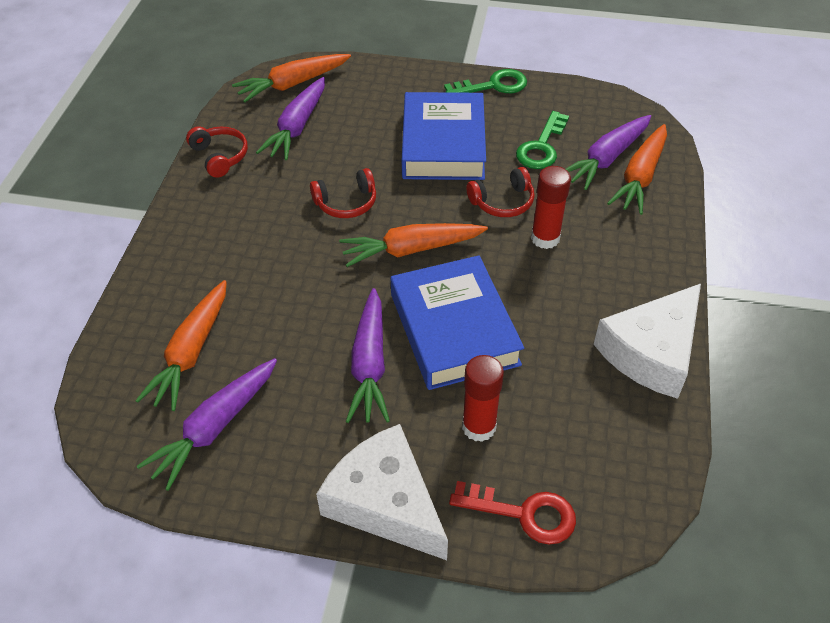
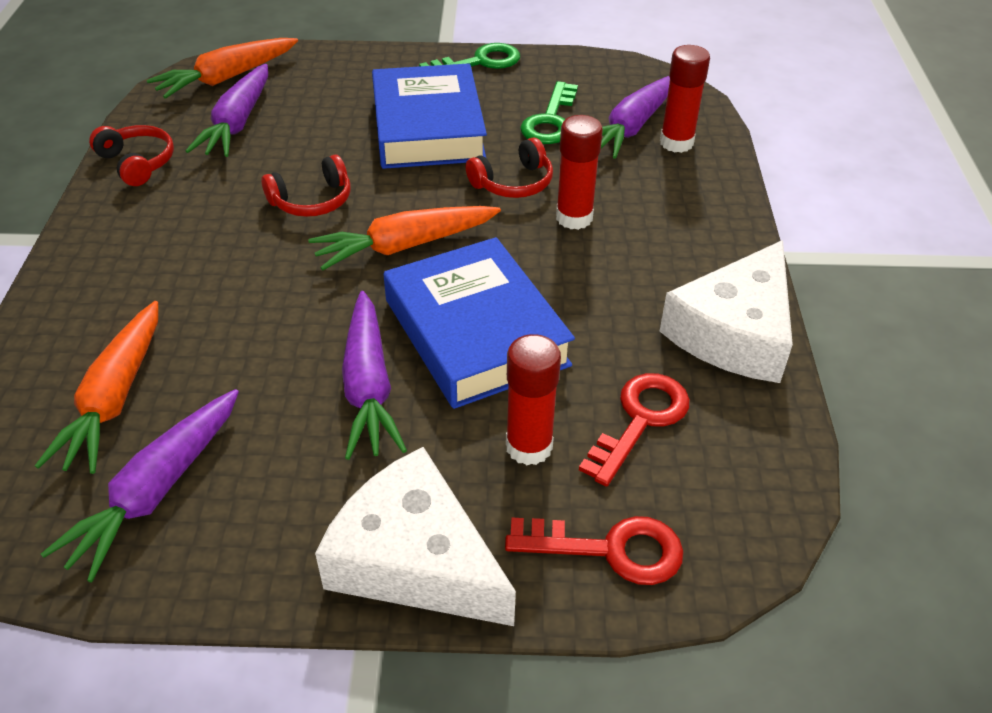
camera: 10 degrees left, 5 degrees down
orange carrot [607,124,667,215] -> red glue stick [660,45,710,153]
none -> red key [579,373,690,487]

